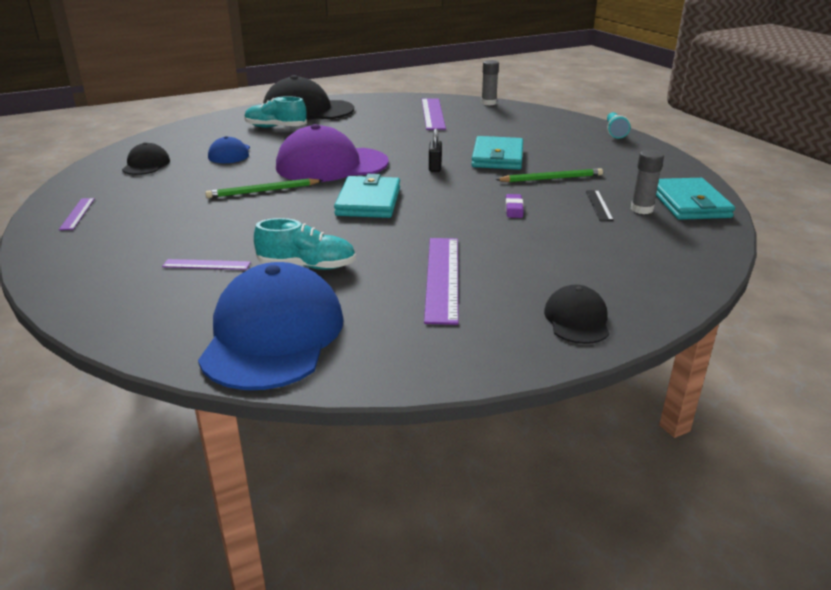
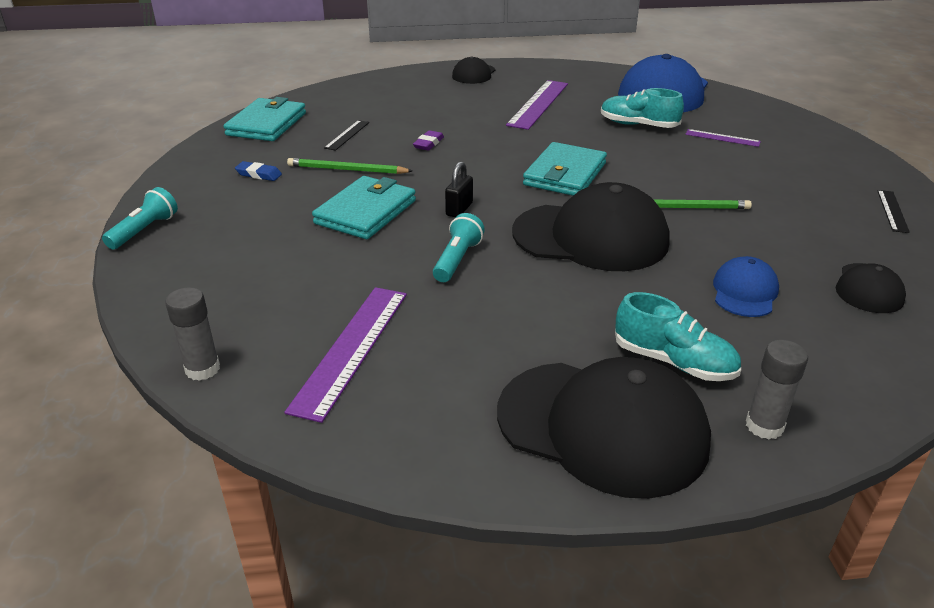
camera: 160 degrees left, 5 degrees up
purple ruler [59,198,95,230] -> black ruler [877,190,910,233]
purple cap [276,124,389,182] -> black cap [512,182,670,271]
grey glue stick [631,150,664,214] -> grey glue stick moved to [746,340,808,439]
none -> blue eraser [235,161,282,181]
none -> turquoise flashlight [433,213,485,282]

